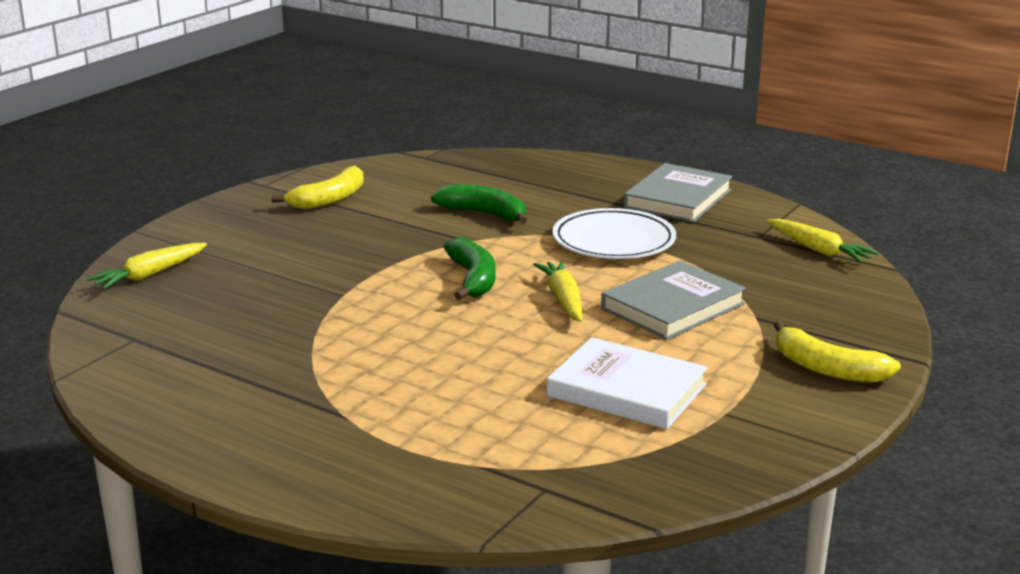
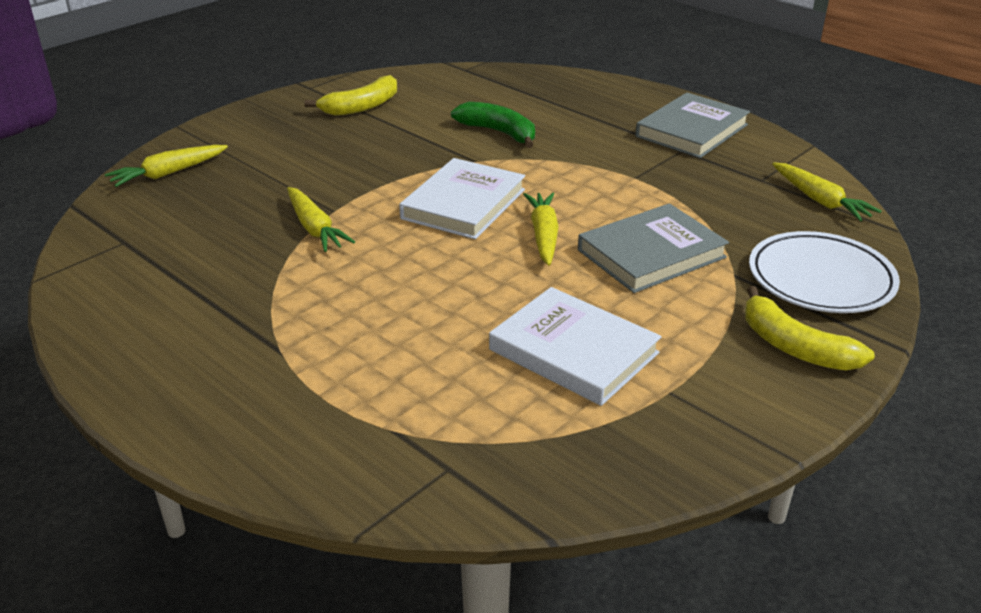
camera: 10 degrees right, 10 degrees up
green banana [444,237,495,300] -> white book [399,158,525,239]
white plate [552,208,676,259] -> white plate moved to [749,231,900,313]
none -> yellow carrot [287,187,355,252]

